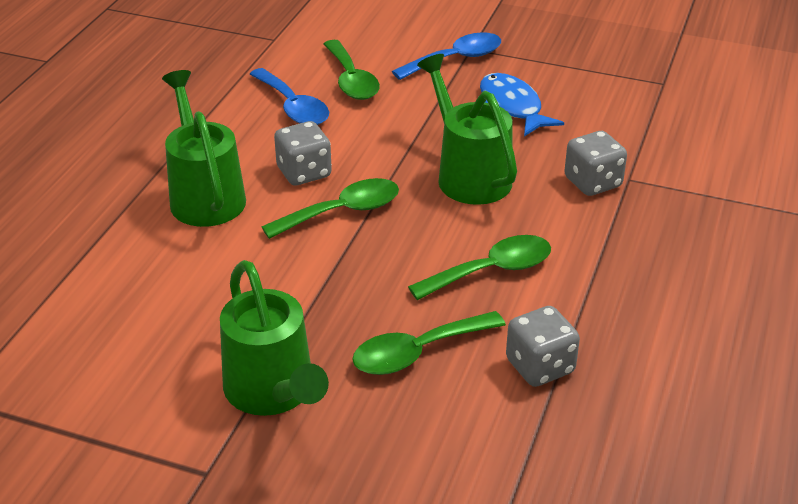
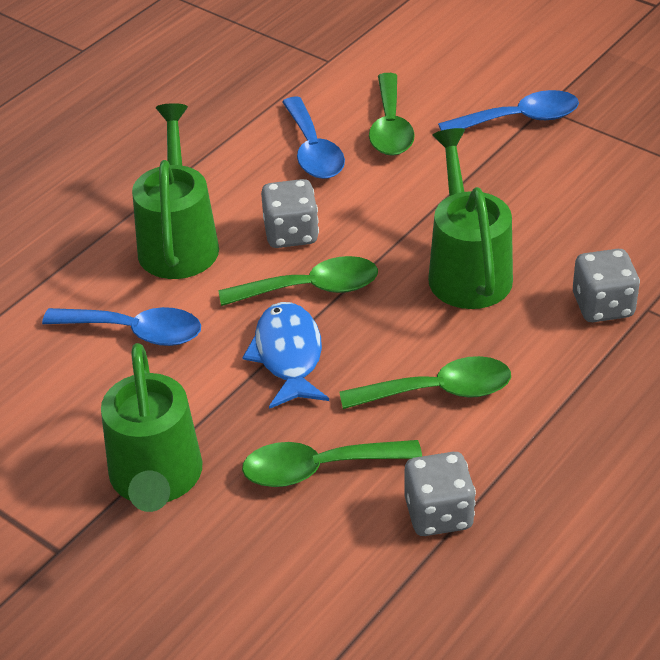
camera: 20 degrees right, 5 degrees up
blue fish [480,73,564,137] -> blue fish moved to [242,302,329,409]
none -> blue spoon [42,307,201,346]

